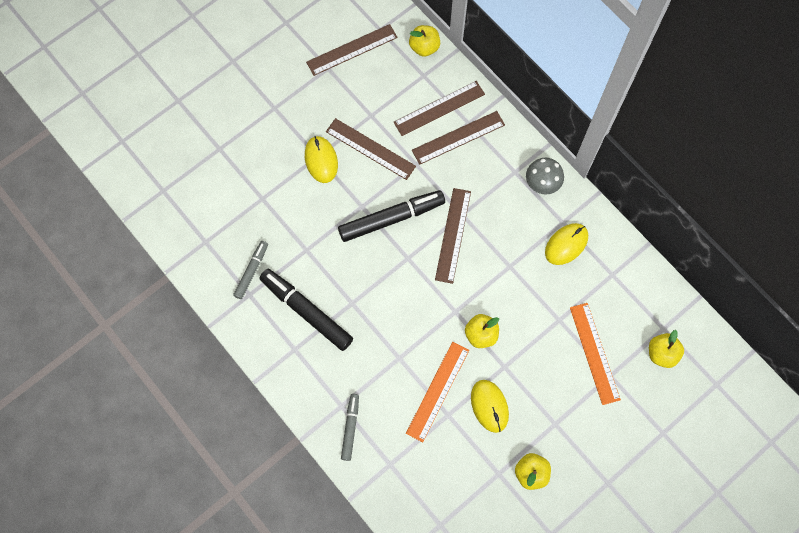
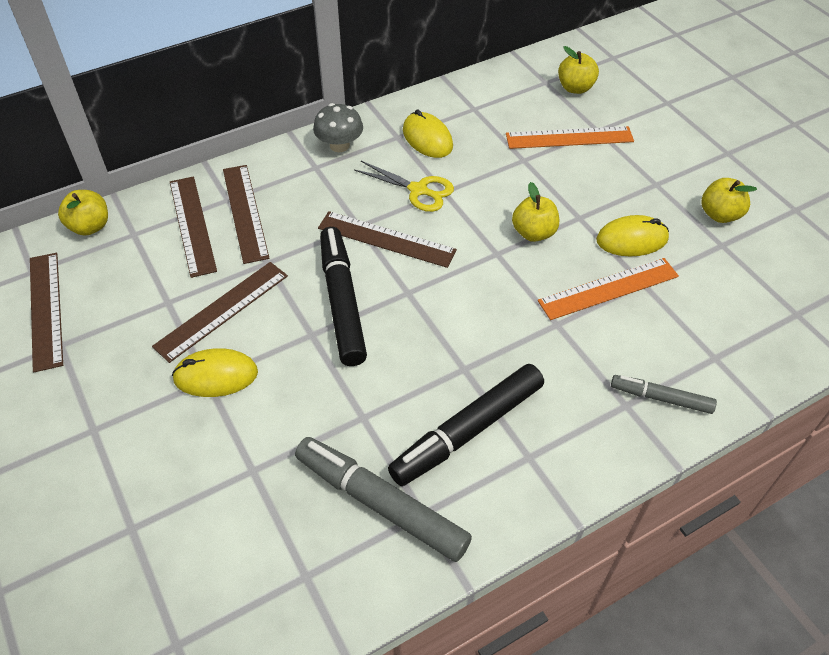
camera: 80 degrees left, 20 degrees down
grey marker [233,241,268,299] -> grey marker [295,437,472,562], size x1.78
orange ruler [406,342,469,442] -> orange ruler turned 60 degrees counterclockwise [538,258,679,320]
none -> yellow scissors [354,161,454,212]

